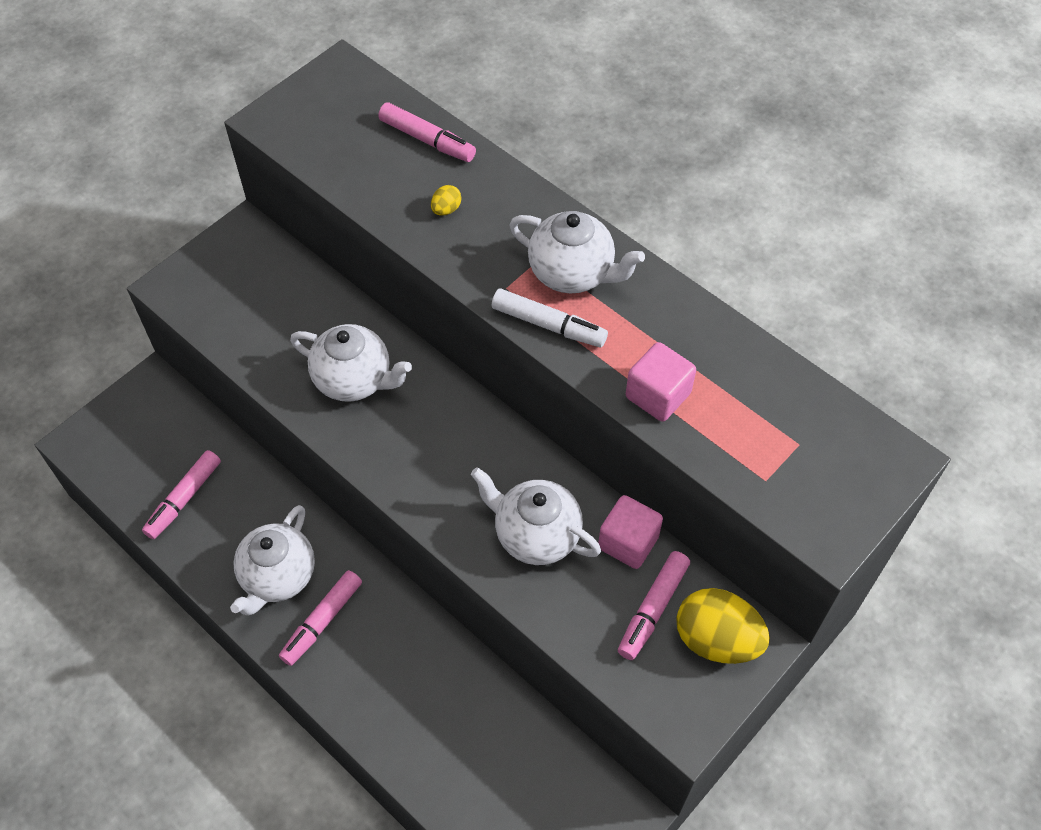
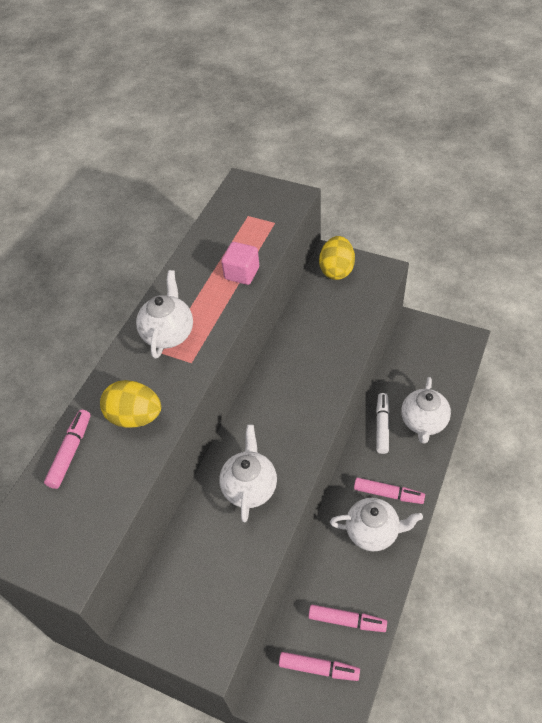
camera: 105 degrees left, 5 degrees down
yellow egg [431,185,461,216] -> yellow egg [100,380,161,428], size x2.34
white teapot [471,467,601,565] -> white teapot moved to [401,377,451,444]
white marker [492,288,608,347] -> white marker moved to [376,393,390,454]
pink cube [598,495,663,569] -> none
pink marker [618,551,690,660] -> pink marker moved to [279,652,360,681]

